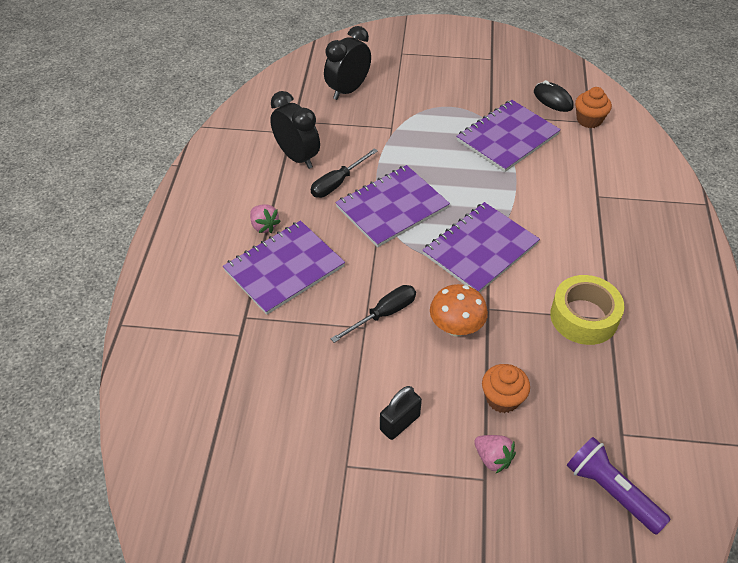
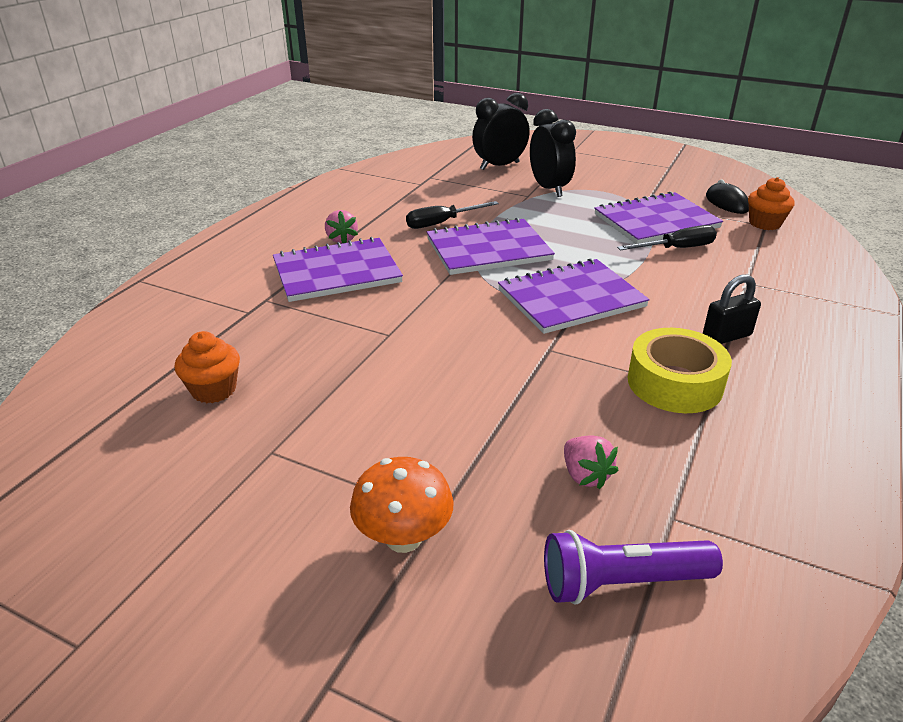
camera: 20 degrees right, 15 degrees down
black clock [270,91,320,169] -> black clock moved to [530,109,576,197]
black screwdriver [330,285,416,343] -> black screwdriver moved to [617,225,717,250]
black padlock [380,386,422,440] -> black padlock moved to [703,274,761,344]
orange mushroom [430,284,488,337] -> orange mushroom moved to [350,457,454,553]
pink strawberry [474,435,516,473] -> pink strawberry moved to [564,436,618,489]
orange cupcake [482,364,530,413] -> orange cupcake moved to [175,331,240,403]
purple flashlight [567,437,671,535] -> purple flashlight turned 75 degrees counterclockwise [544,530,723,605]

